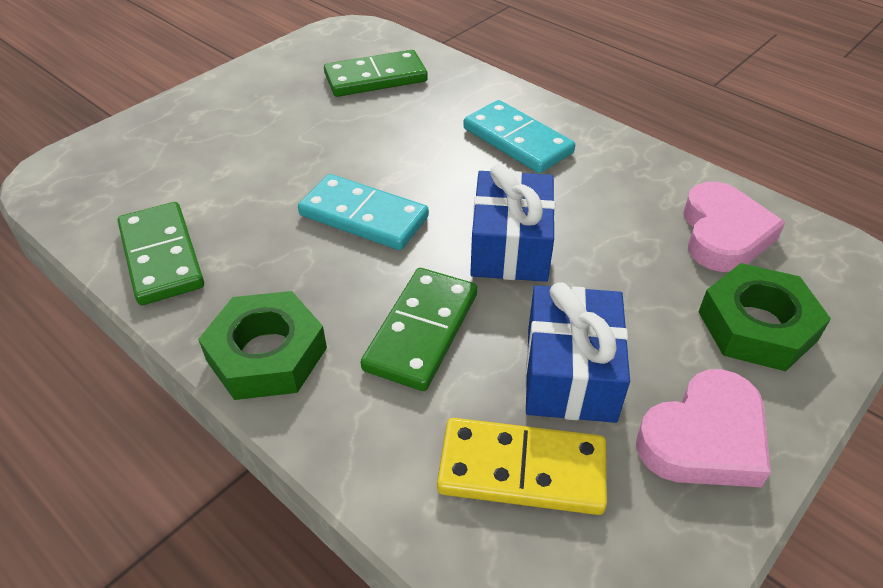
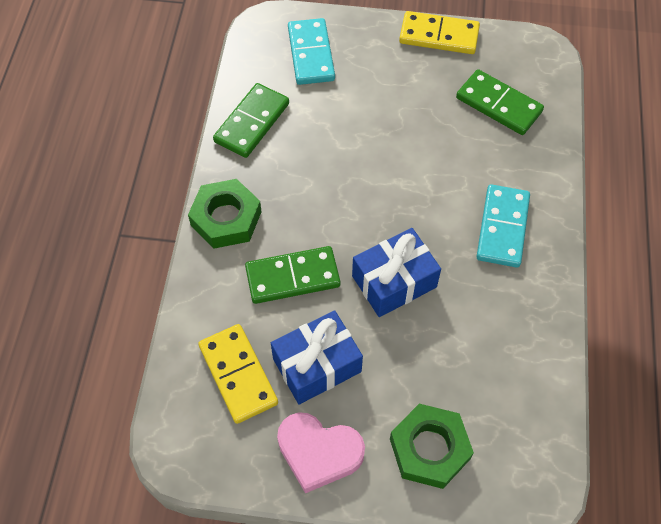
camera: 55 degrees right, 15 degrees up
turquoise domino [298,174,429,250] -> turquoise domino moved to [288,18,335,85]
pink heart [683,182,785,272] -> none
none -> yellow domino [399,11,480,54]

